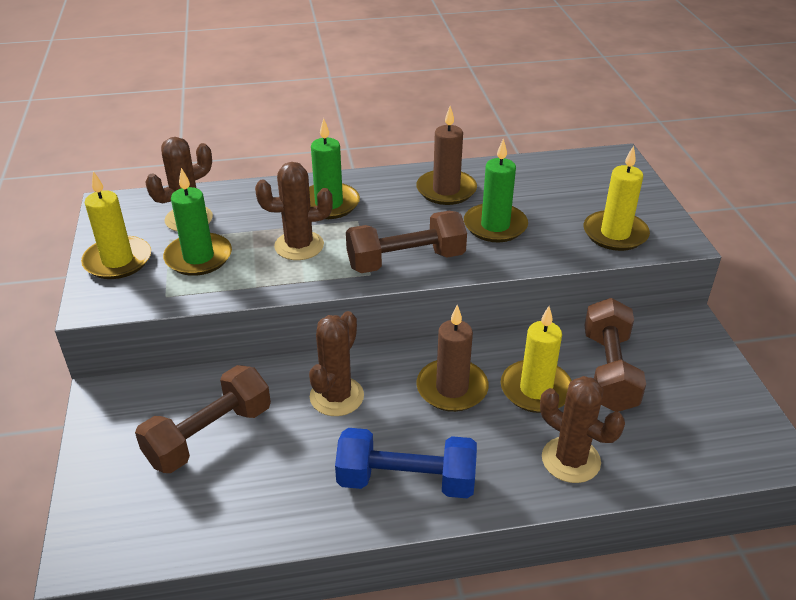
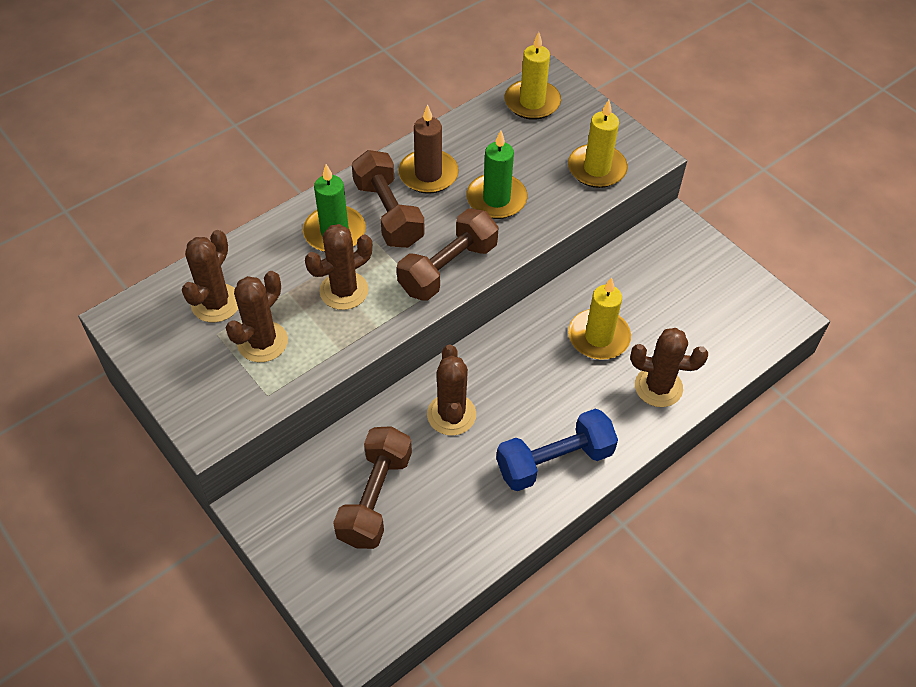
camera: 30 degrees left, 15 degrees up
yellow candle [81,171,151,279] -> yellow candle moved to [504,32,561,120]
green candle [163,168,232,276] -> brown cactus [226,271,288,362]
brown candle [416,305,489,412] -> none
brown dumbbell [585,298,646,412] -> brown dumbbell moved to [352,150,425,248]

